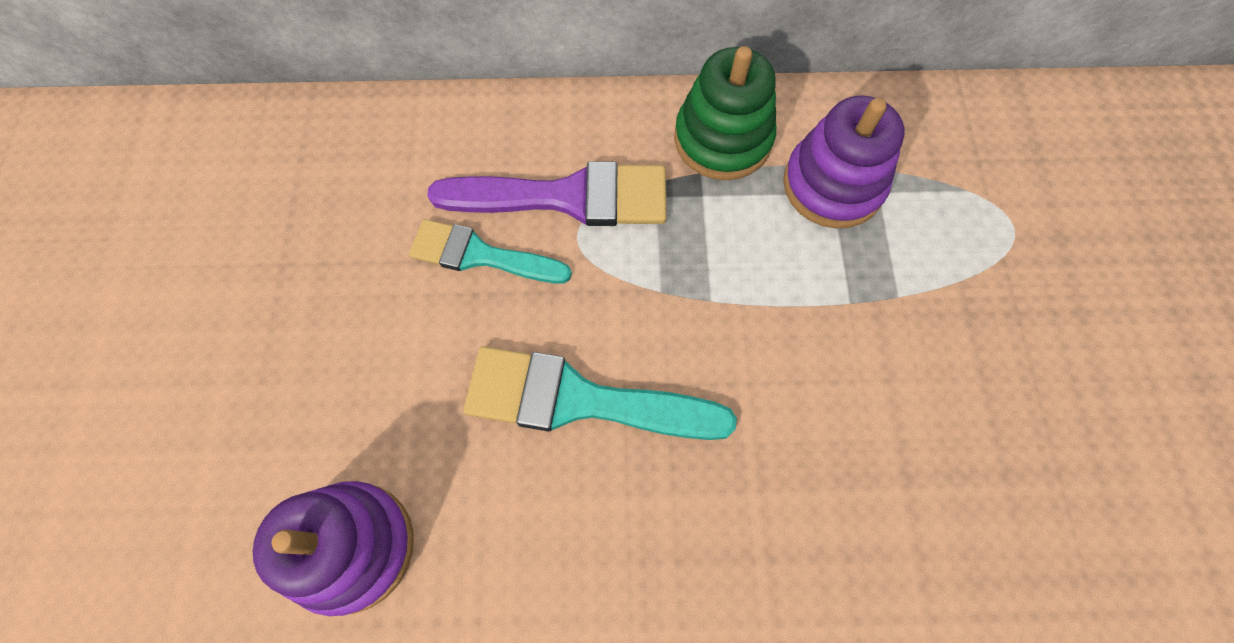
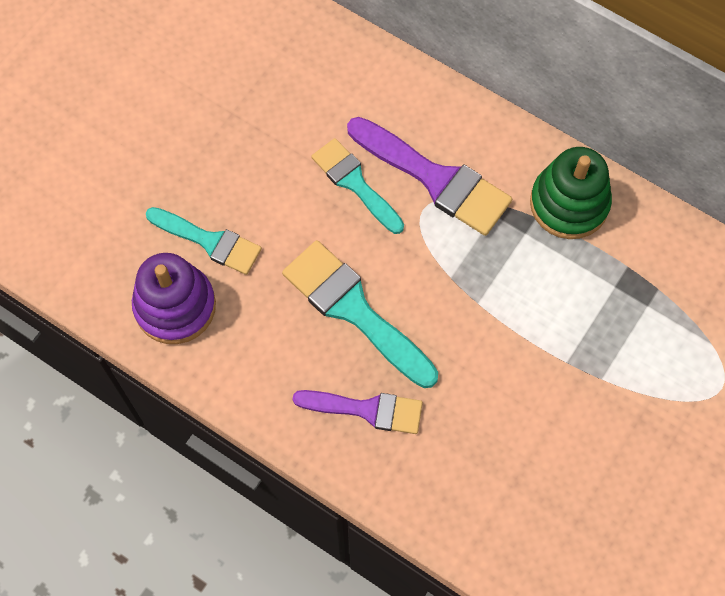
camera: 35 degrees right, 0 degrees up
purple stacking toy [783,95,904,228] -> none
none -> turquoise brush [146,207,262,275]
none -> purple brush [293,390,423,434]

